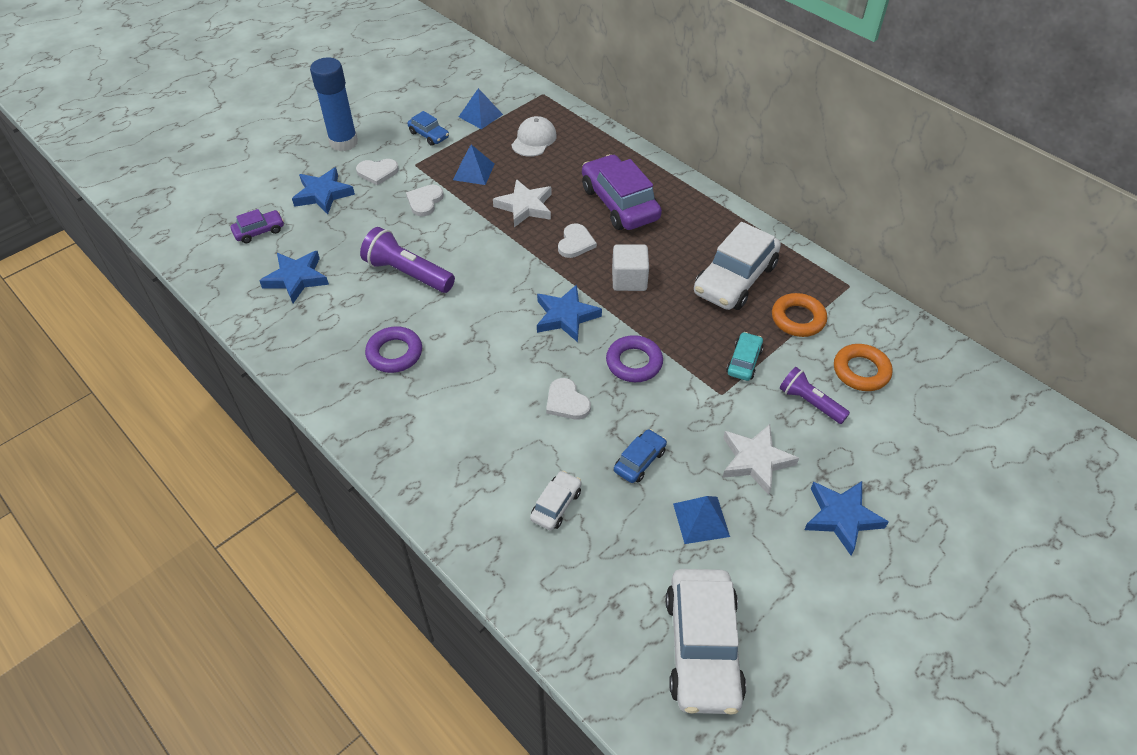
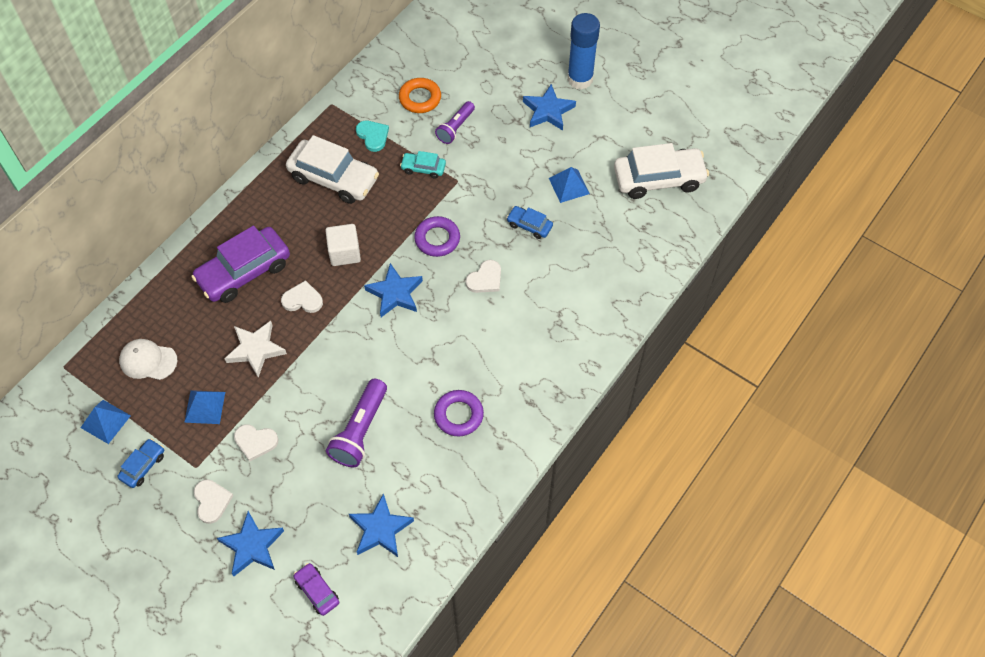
camera: 100 degrees left, 10 degrees up
blue glue stick [310,57,358,151] -> blue glue stick moved to [567,13,600,90]
white car [530,471,581,531] -> none
white star [722,424,799,495] -> none
orange ring [772,293,827,337] -> turquoise heart [356,121,389,152]

